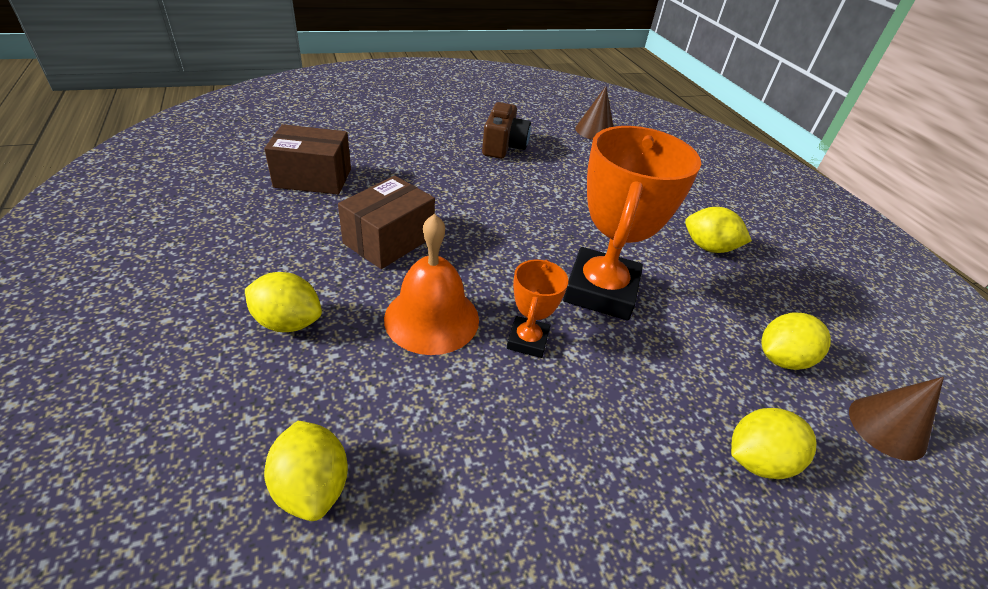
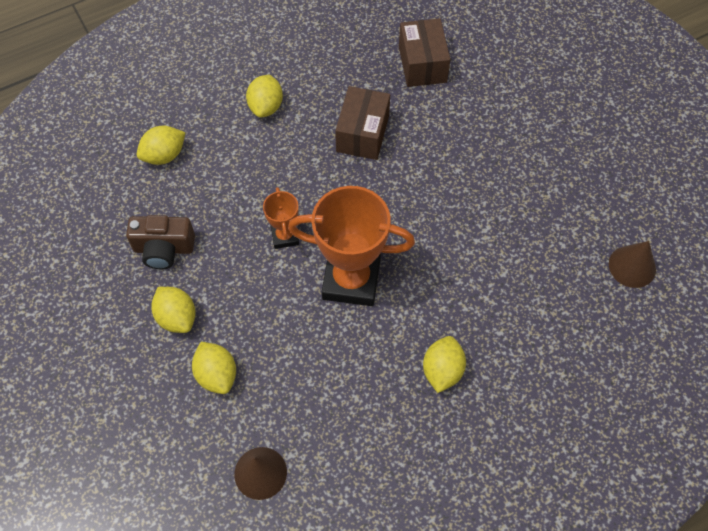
camera: 85 degrees right, 20 degrees up
brown box [338,176,435,269] -> brown box turned 75 degrees clockwise [335,86,390,160]
orange bell [384,214,479,355] -> none
brown camera [482,102,531,159] -> brown camera moved to [126,215,195,269]
orange trophy [507,259,568,358] -> orange trophy turned 75 degrees clockwise [263,187,299,249]
yellow lemon [761,313,831,370] -> yellow lemon moved to [151,287,196,333]

